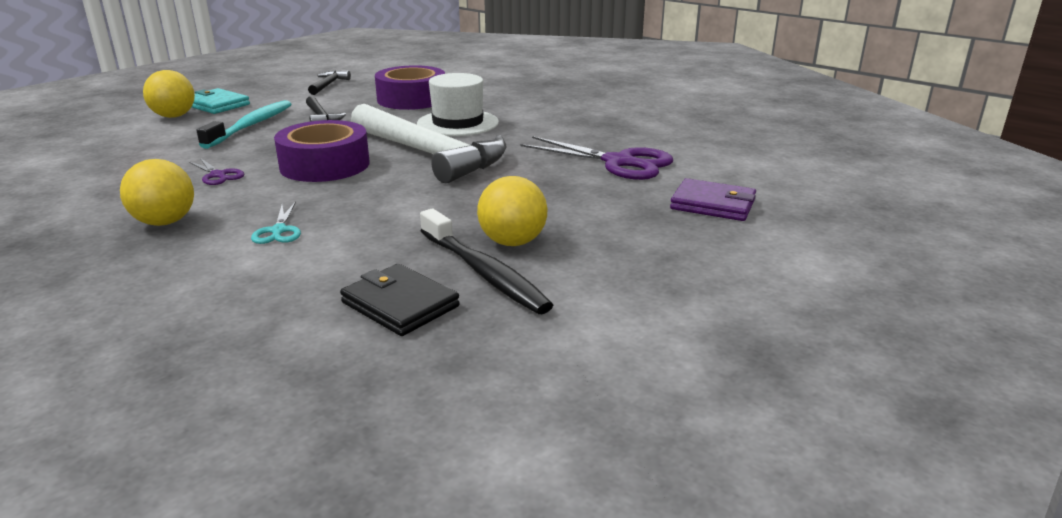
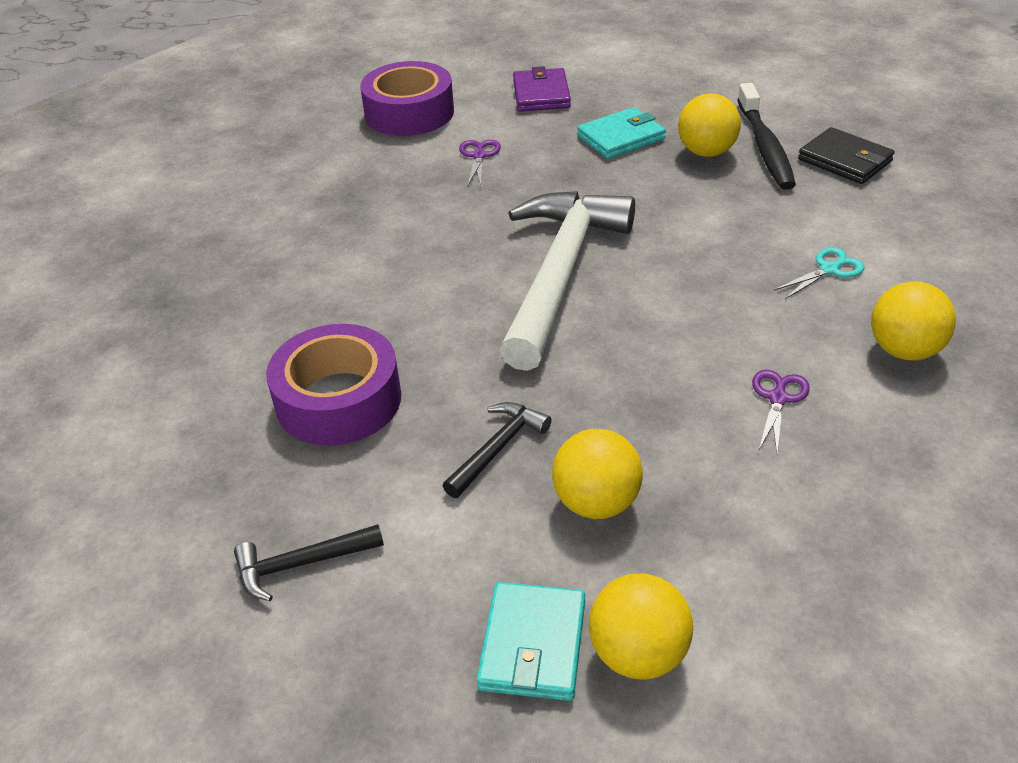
camera: 115 degrees left, 15 degrees up
turquoise toothbrush [197,100,291,149] -> yellow ball [552,429,643,519]
purple tape [274,120,370,182] -> purple tape moved to [360,61,454,136]
black wallet [340,264,460,336] -> black wallet turned 60 degrees counterclockwise [798,127,895,184]
white hat [417,73,499,136] -> none
black toothbrush [420,209,553,314] -> black toothbrush turned 150 degrees clockwise [737,83,796,190]
purple scissors [521,136,673,180] -> purple scissors [459,140,501,185], size x0.50
none -> turquoise wallet [577,107,666,159]

